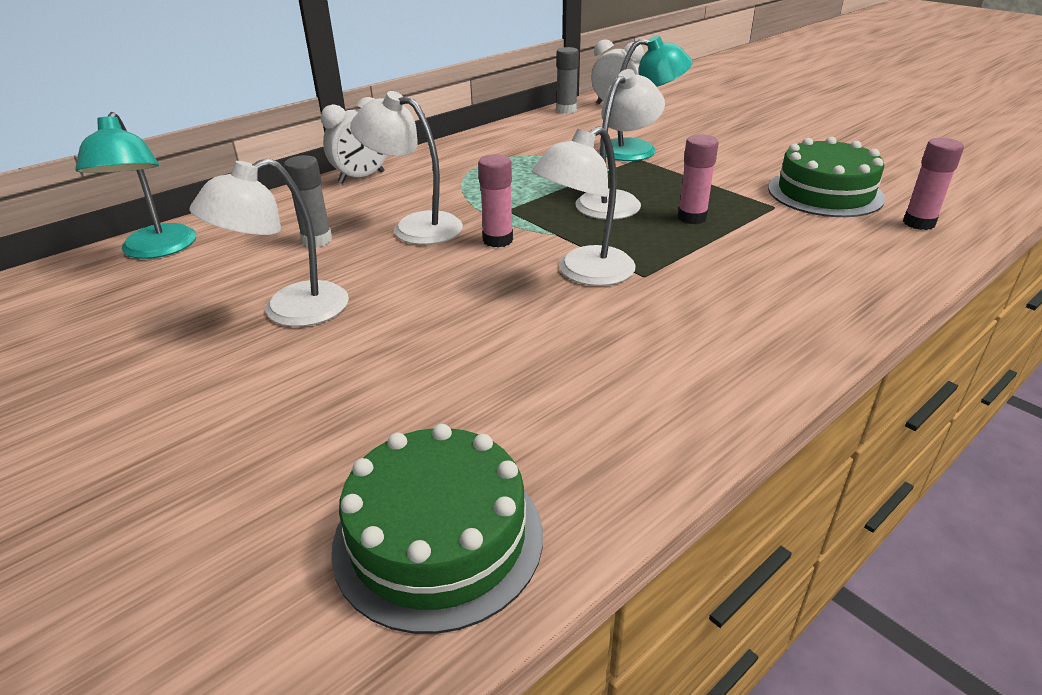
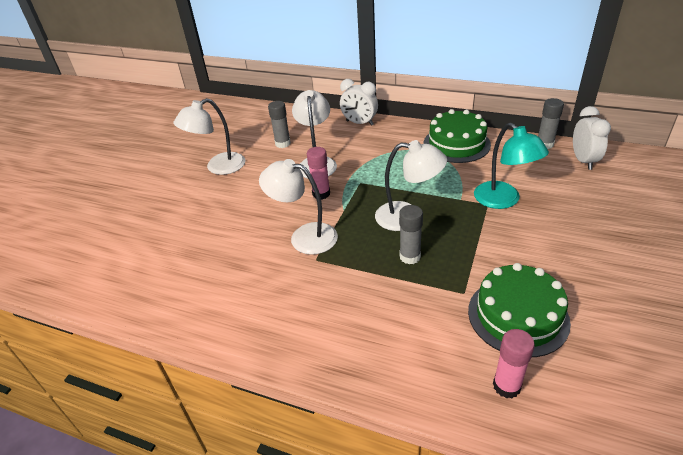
camera: 65 degrees right, 5 degrees up
turquoise lamp [75,112,196,259] -> none
white lamp [189,158,349,327] -> white lamp turned 60 degrees counterclockwise [173,98,246,175]
green cake [331,424,543,634] -> green cake moved to [423,109,491,163]
pink glue stick [678,134,719,224] -> grey glue stick [399,205,423,264]

